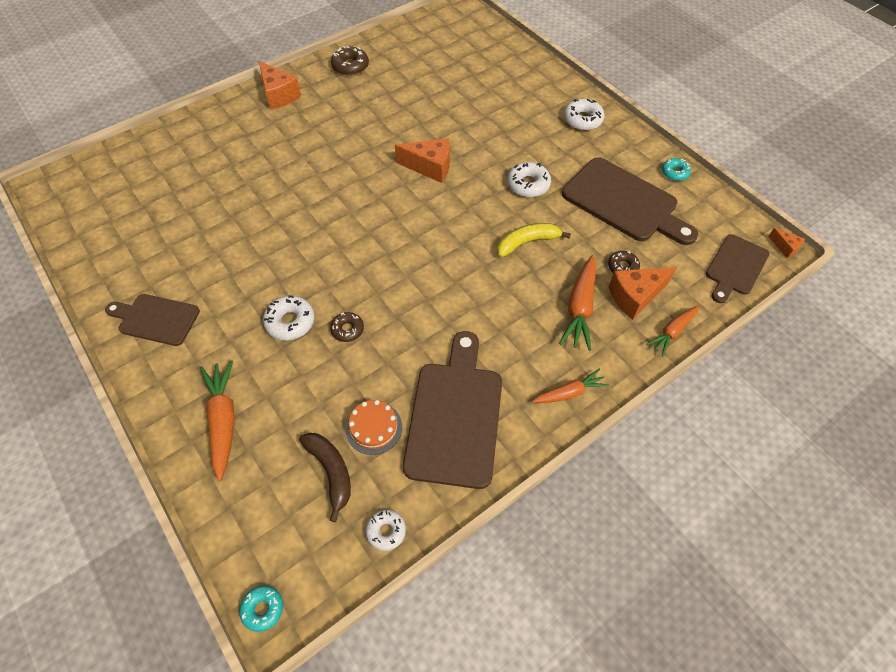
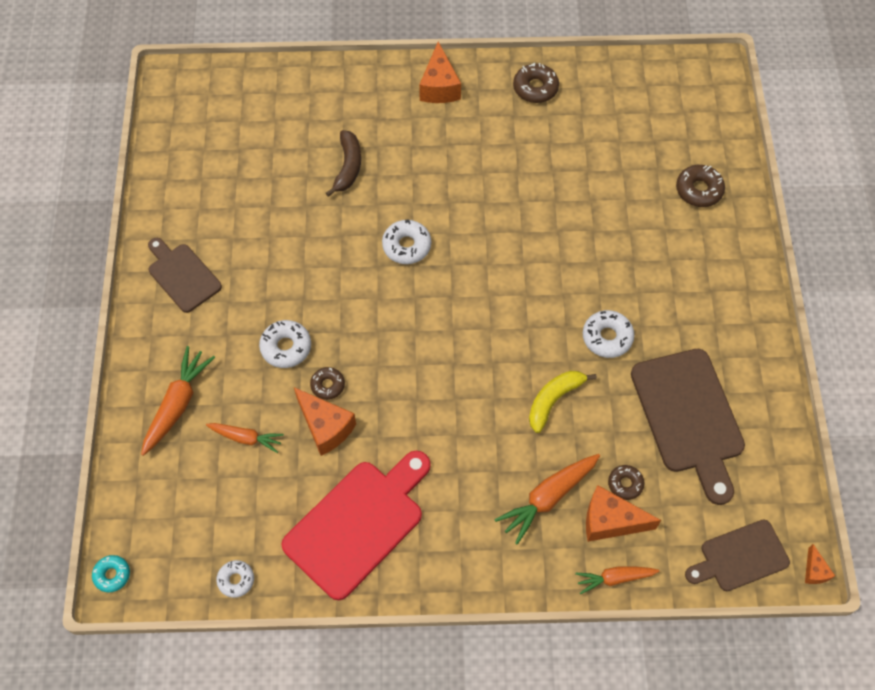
camera: 35 degrees right, 5 degrees up
brown banana [299,433,351,522] -> brown banana moved to [326,130,361,197]
orange cake [345,400,402,455] -> none
orange cheese [395,138,450,183] -> orange cheese moved to [294,387,356,456]
brown cutting board [403,331,502,489] -> red cutting board [281,451,431,600]
yellow banana [497,223,571,258] -> yellow banana turned 60 degrees counterclockwise [529,371,597,433]
orange carrot [532,369,609,403] -> orange carrot moved to [206,423,284,453]
white donut [564,99,605,131] -> white donut moved to [382,220,431,264]
turquoise donut [662,158,691,181] -> none
none -> brown donut [676,165,725,207]

